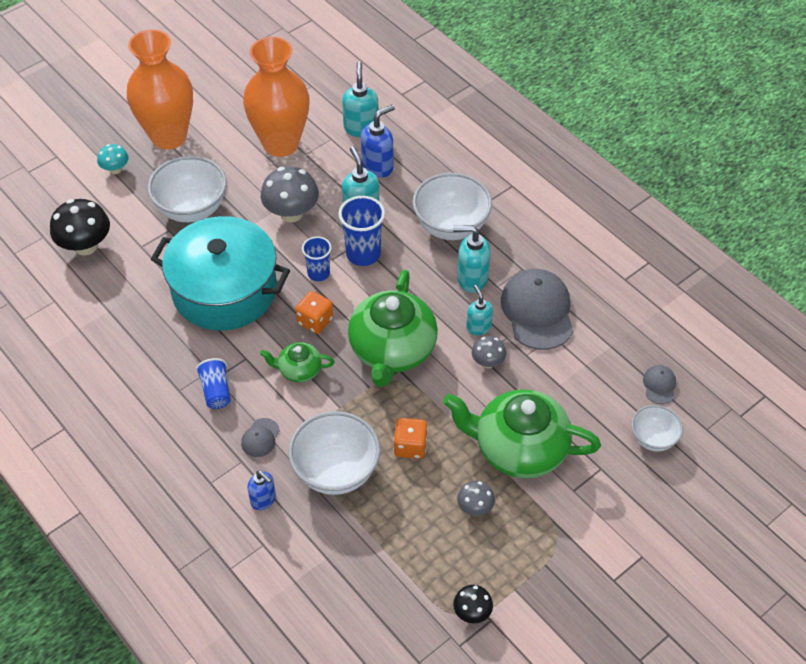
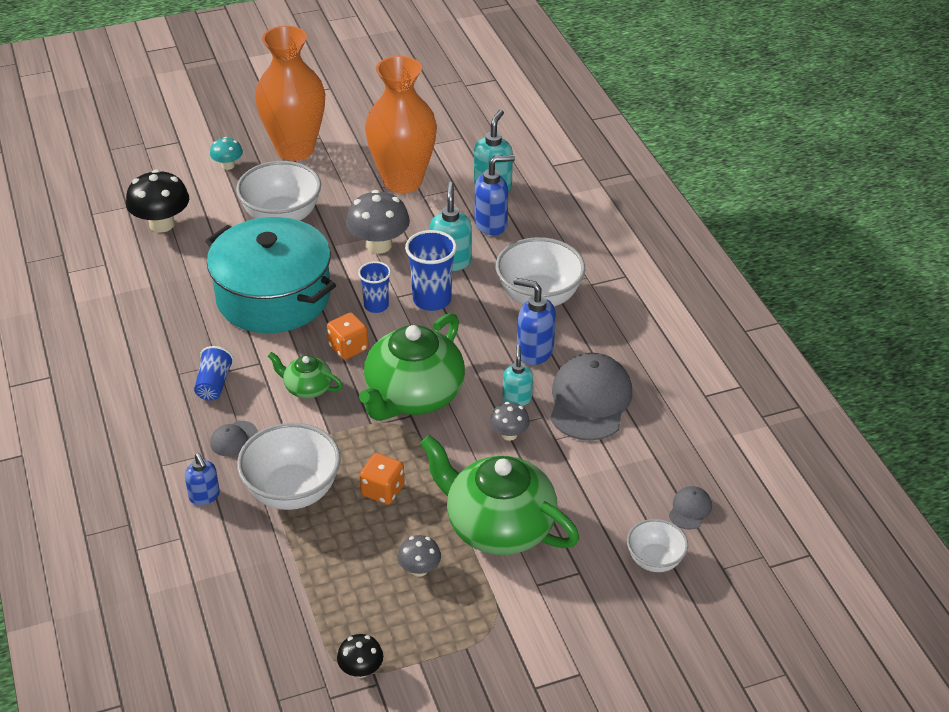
camera: 20 degrees right, 10 degrees down
turquoise soap dispenser [453,225,490,293] -> blue soap dispenser [513,278,556,365]

